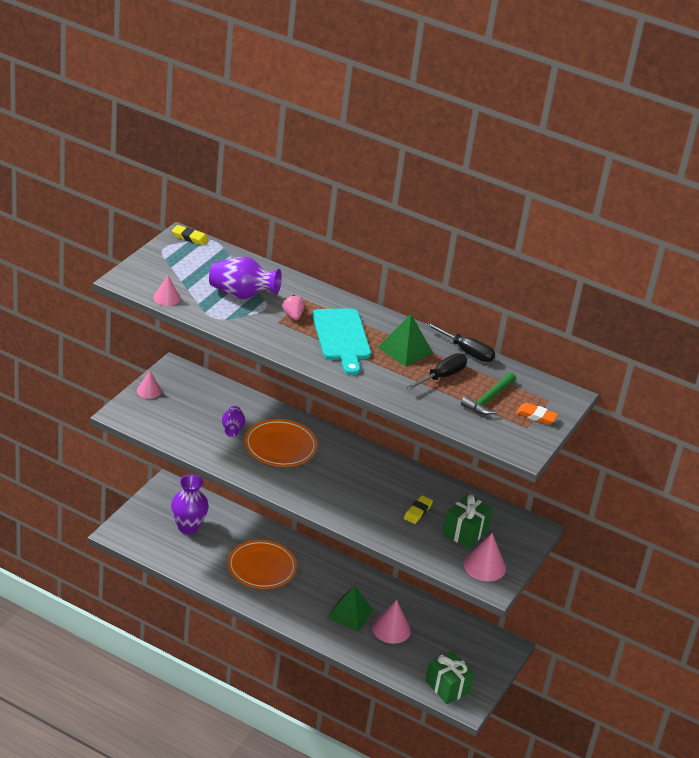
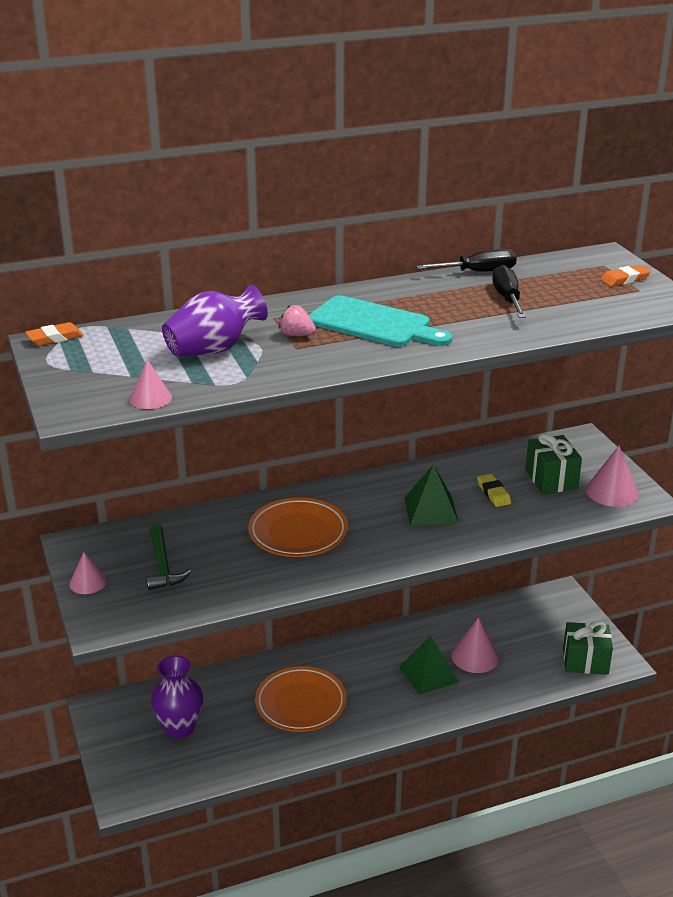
camera: 45 degrees left, 5 degrees down
yellow eraser [172,225,209,246] -> orange eraser [25,322,84,346]
purple vase [222,406,245,437] -> none
green pyramid [377,314,433,367] -> green pyramid moved to [404,464,459,526]
green hammer [461,372,516,415] -> green hammer moved to [146,524,191,590]

